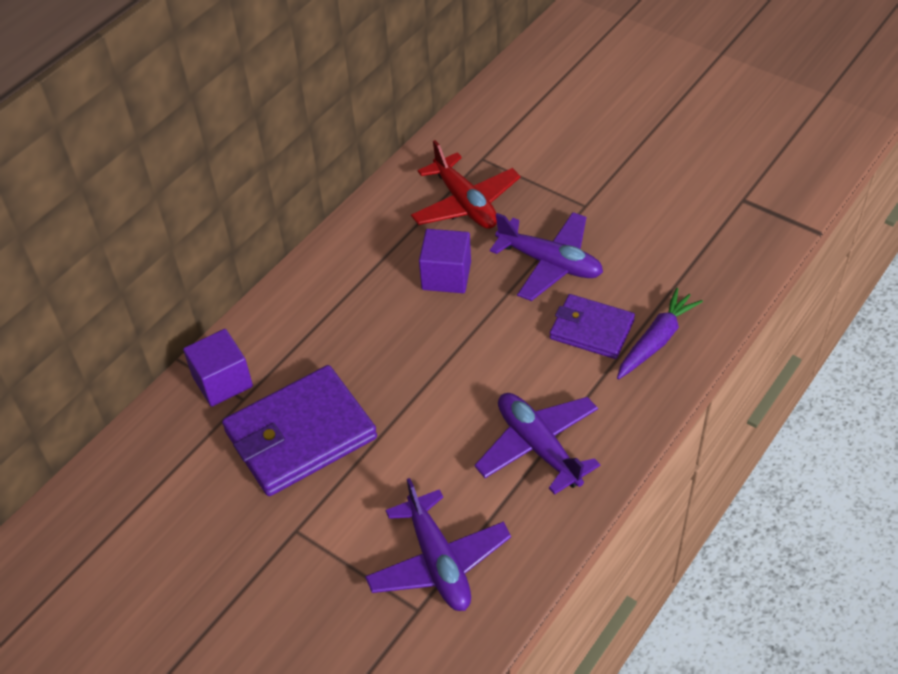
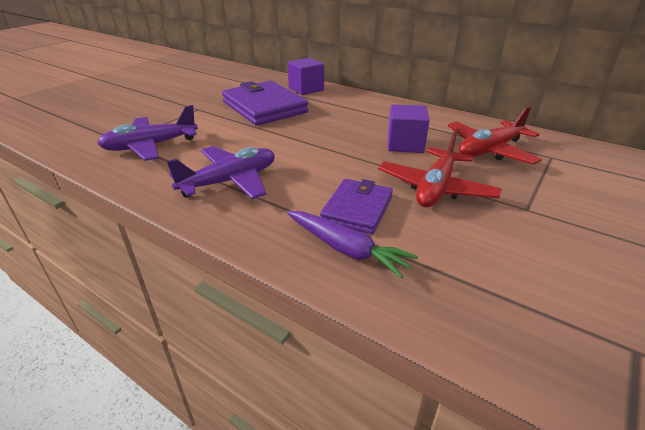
camera: 85 degrees right, 15 degrees down
purple plane [490,212,603,301] -> red plane [378,129,502,207]

